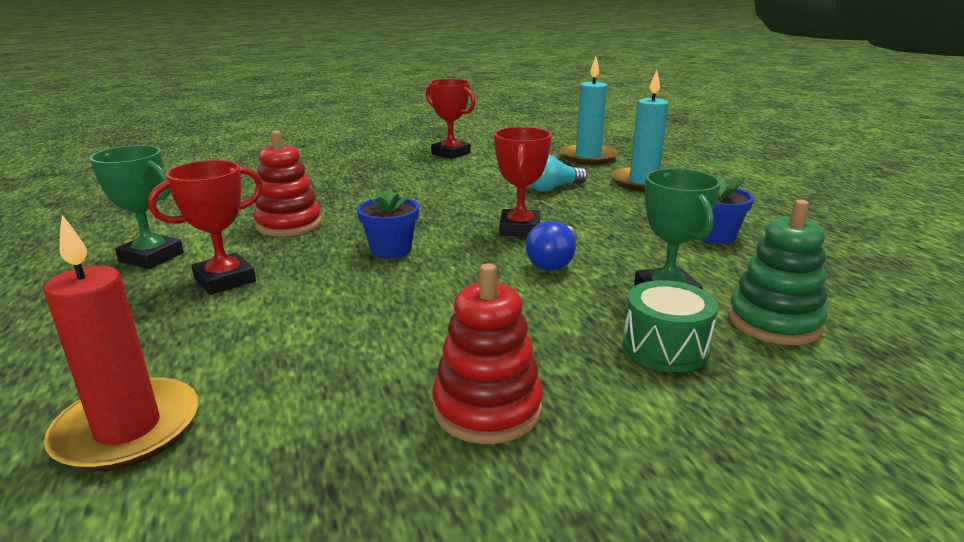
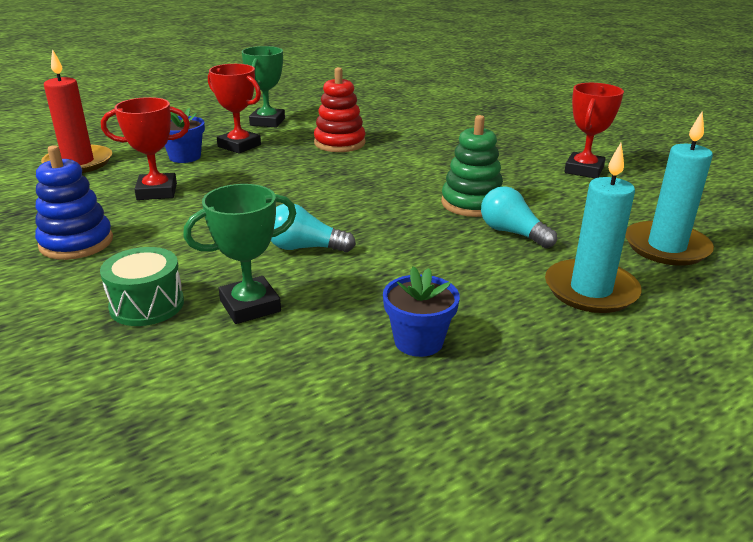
camera: 75 degrees right, 5 degrees up
blue flower pot [357,187,419,259] -> blue flower pot moved to [165,108,205,163]
red stacking toy [432,263,543,444] -> blue stacking toy [35,145,113,260]
red trophy [494,127,552,237] -> red trophy moved to [101,97,190,200]
blue light bulb [526,221,577,271] -> turquoise light bulb [271,204,356,252]
green stacking toy [728,200,827,345] -> green stacking toy moved to [441,115,503,217]

